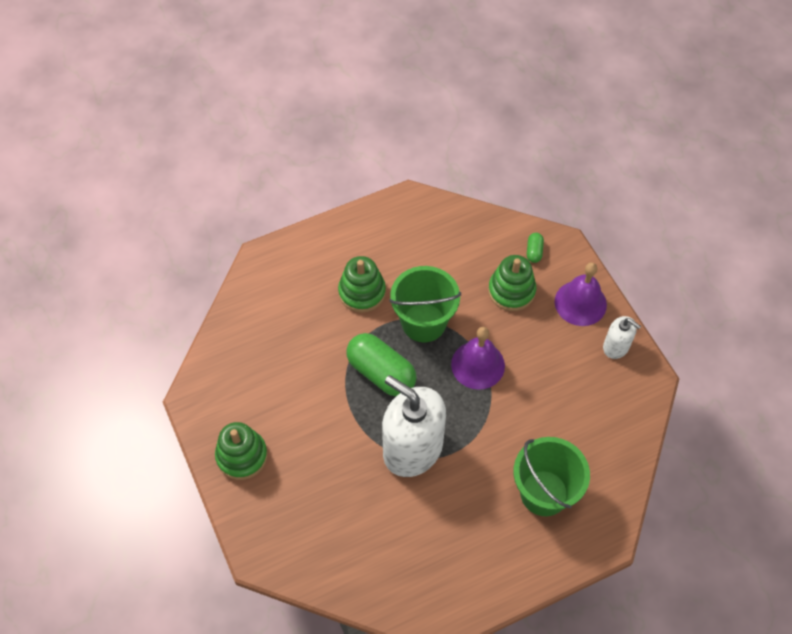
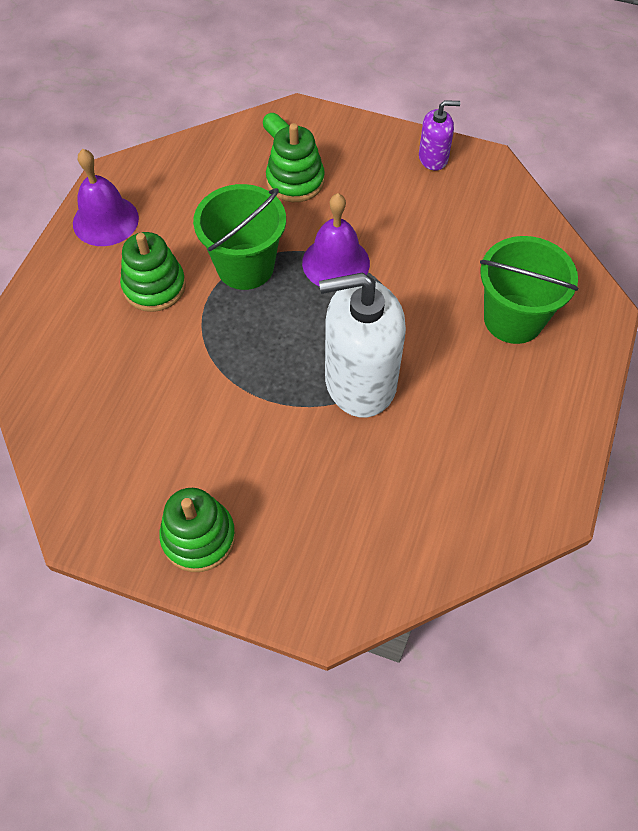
camera: 45 degrees left, 0 degrees up
green capsule [346,333,417,396] -> none
purple bell [555,262,607,326] -> purple bell moved to [73,149,139,246]
white soap dispenser [603,316,641,359] -> purple soap dispenser [419,100,460,171]

